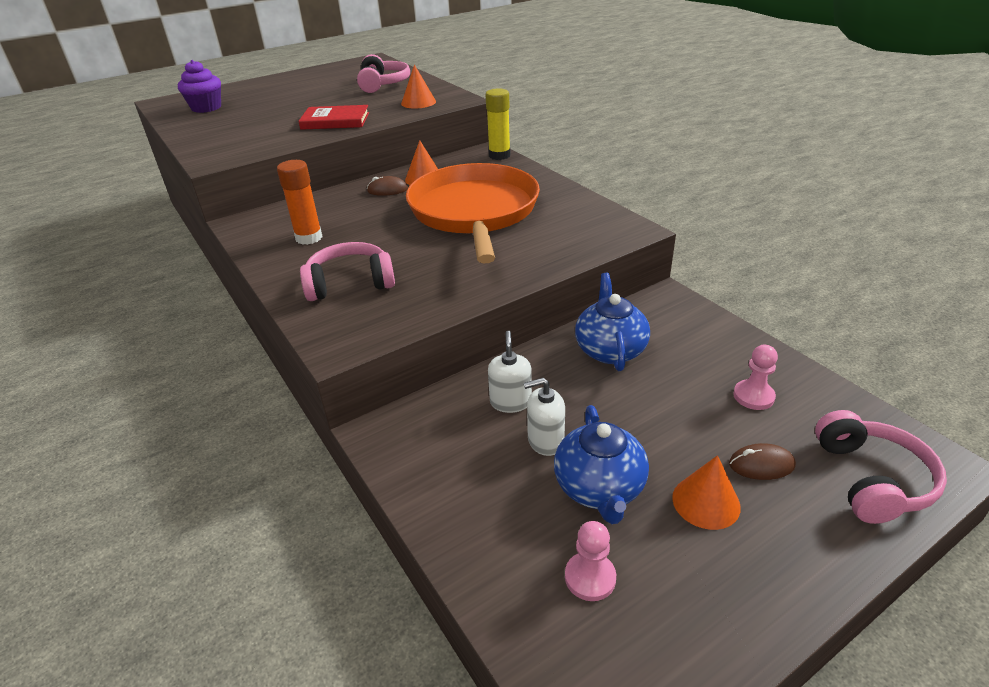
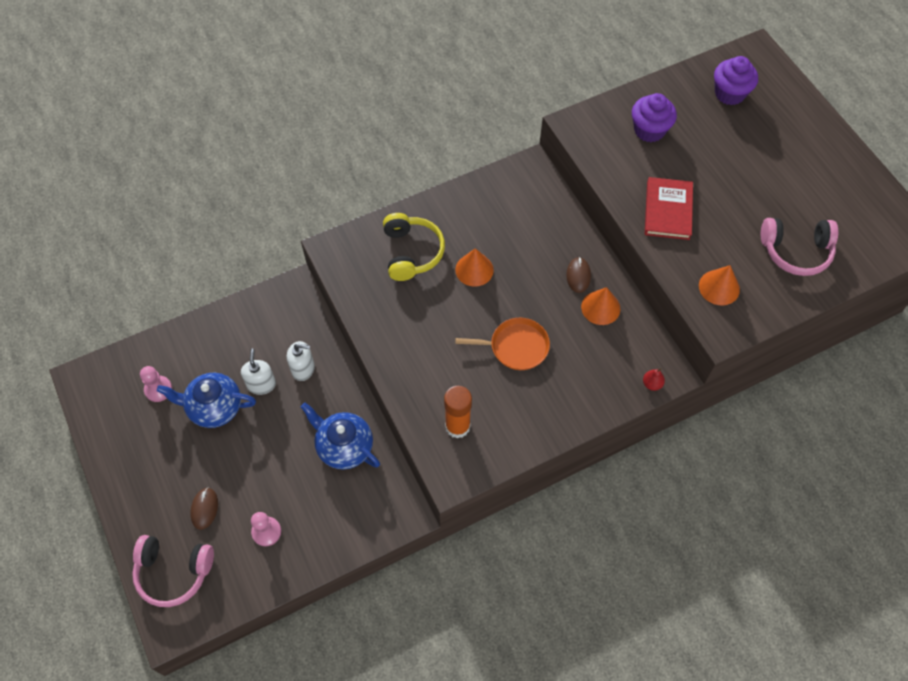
camera: 95 degrees right, 25 degrees up
orange glue stick [277,160,322,245] -> orange glue stick moved to [444,386,472,439]
pink headphones [300,242,395,301] -> yellow headphones [383,213,445,281]
orange pan [406,163,540,264] -> orange pan [455,318,550,370], size x0.46
yellow glue stick [485,88,511,160] -> red pear [643,368,665,391]
blue teapot [575,273,650,371] -> blue teapot turned 150 degrees counterclockwise [301,403,380,470]
orange cone [672,455,741,530] -> orange cone moved to [455,248,494,287]
none -> purple cupcake [632,93,677,142]

